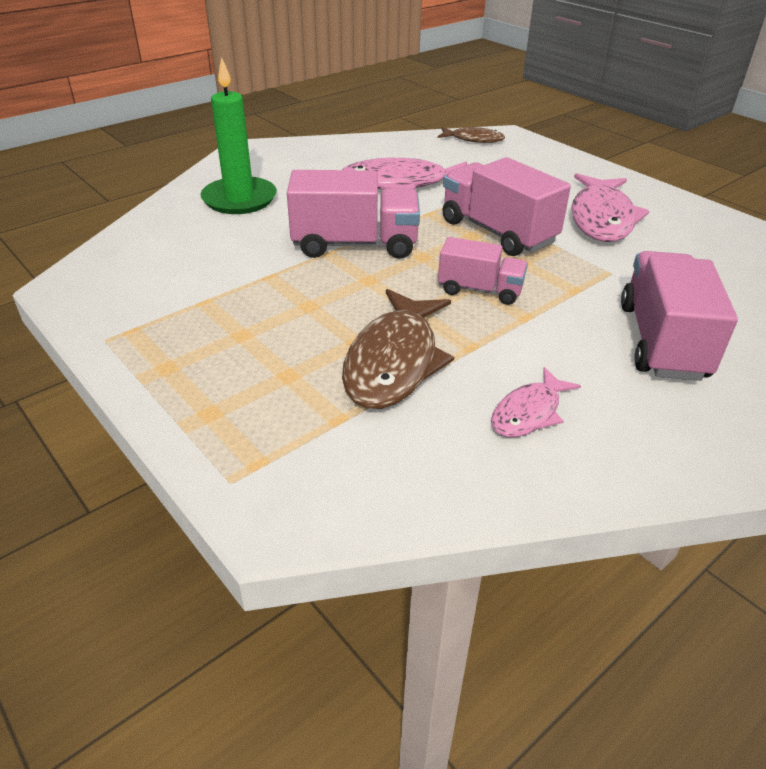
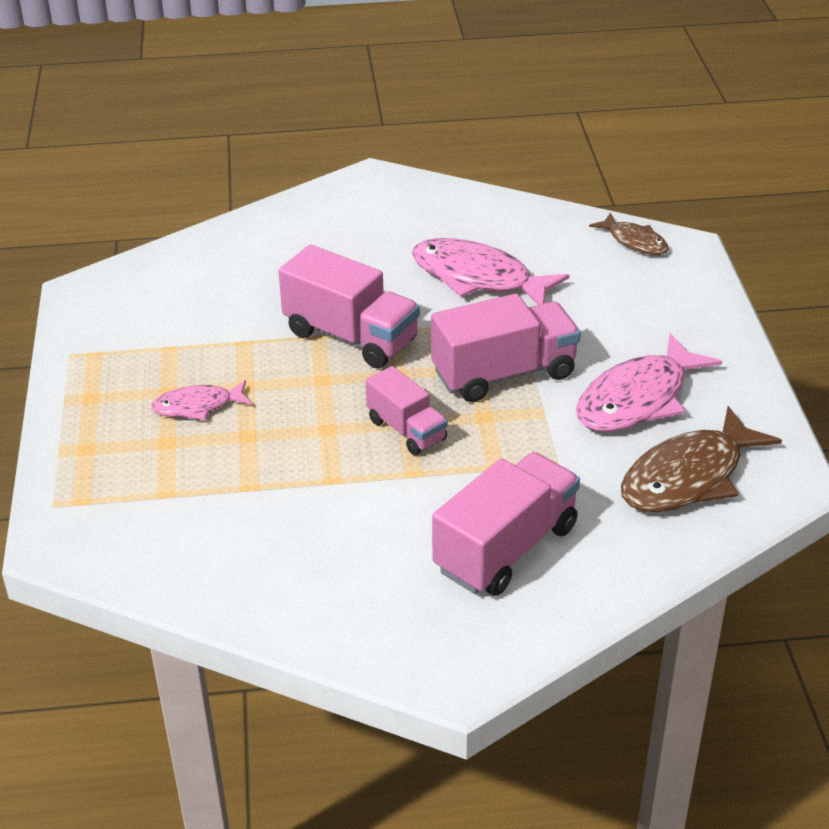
camera: 35 degrees right, 0 degrees up
green candle [200,57,277,214] -> none
brown fish [342,289,454,409] -> brown fish moved to [621,406,782,512]
pink truck [442,157,571,256] -> pink truck turned 75 degrees clockwise [431,293,581,402]
pink fish [491,367,581,437] -> pink fish moved to [151,380,252,420]

